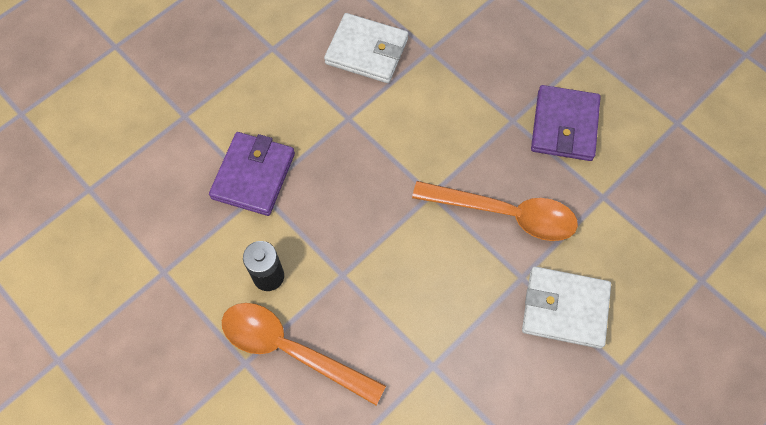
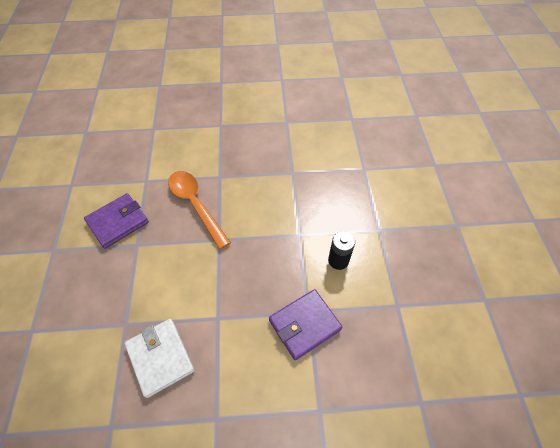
camera: 140 degrees left, 10 degrees down
orange spoon [222,303,386,405] -> none
white wallet [522,267,611,349] -> none

